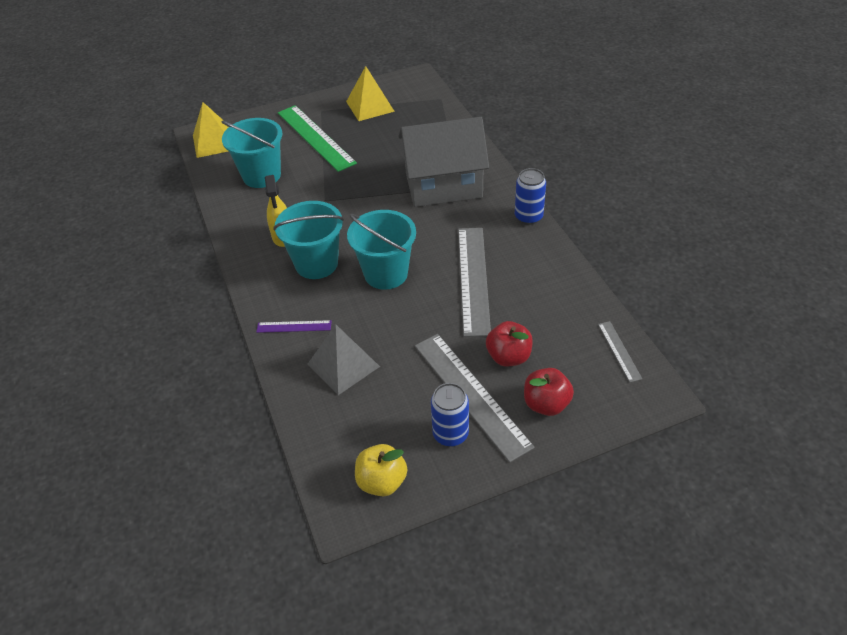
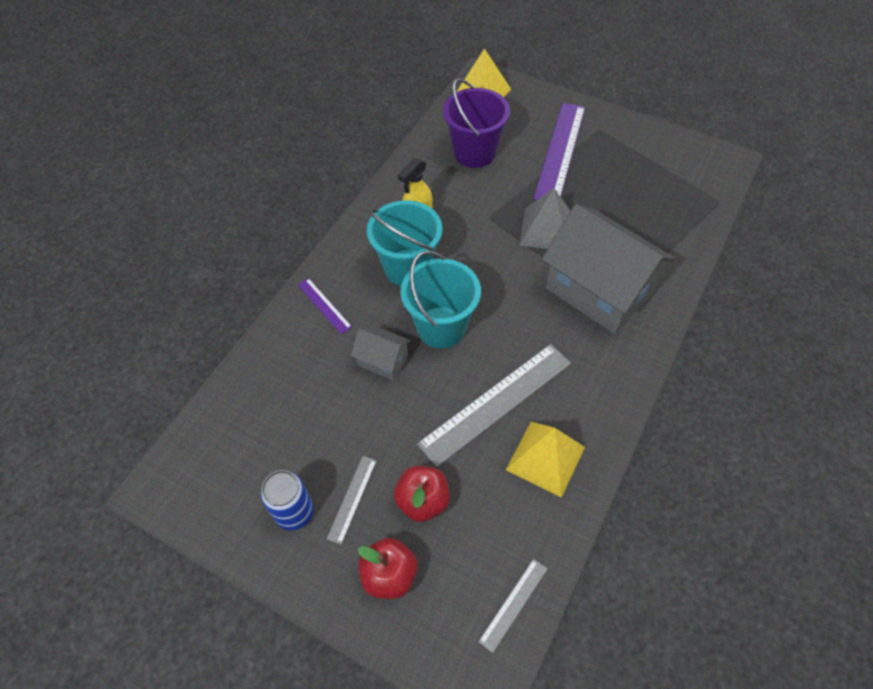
camera: 50 degrees right, 10 degrees up
turquoise bucket [222,118,282,188] -> purple bucket [443,78,510,168]
green ruler [278,105,357,172] -> purple ruler [533,103,585,200]
grey pyramid [307,324,380,395] -> grey pyramid moved to [519,188,570,249]
yellow pyramid [346,66,395,121] -> yellow pyramid moved to [506,422,585,498]
yellow apple [355,444,407,496] -> none
grey ruler [415,334,535,462] -> grey ruler [327,456,377,545], size x0.48
blue can [515,168,546,225] -> none
none -> grey house [351,324,411,381]

